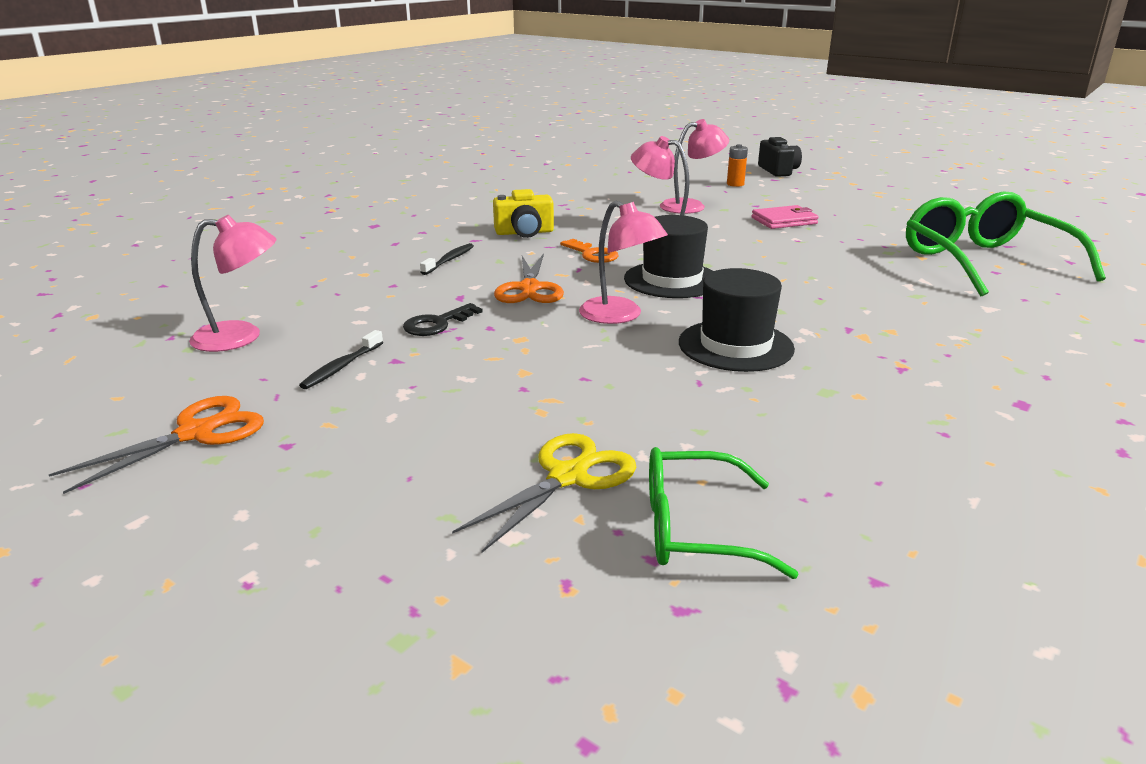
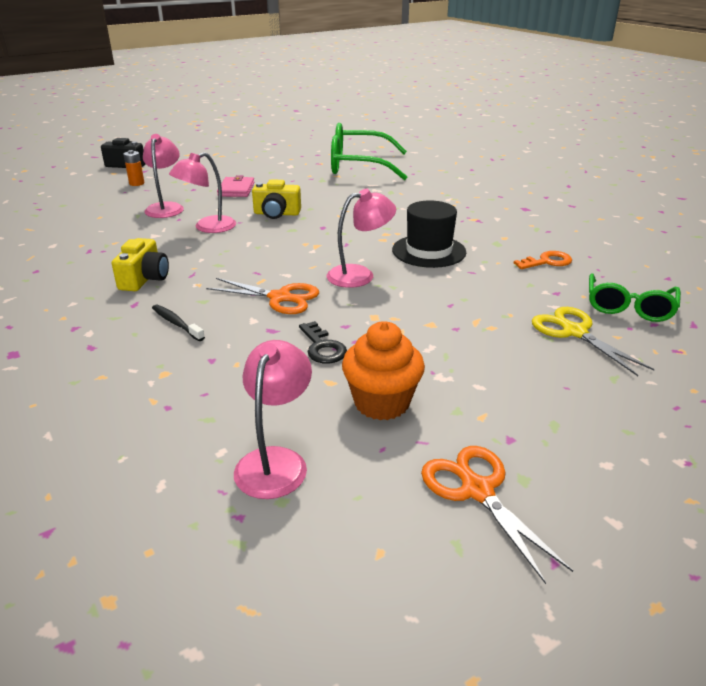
camera: 70 degrees left, 5 degrees up
black toothbrush [299,330,383,389] -> orange cupcake [342,321,425,420]
orange key [560,239,619,263] -> orange key moved to [514,251,572,269]
black hat [624,215,713,298] -> none
none -> yellow camera [252,179,301,219]

